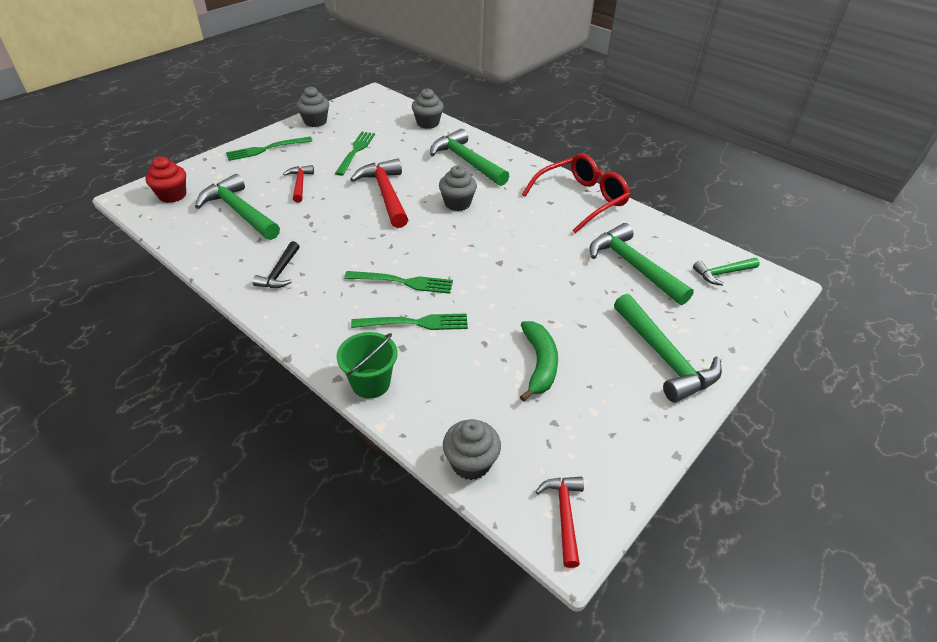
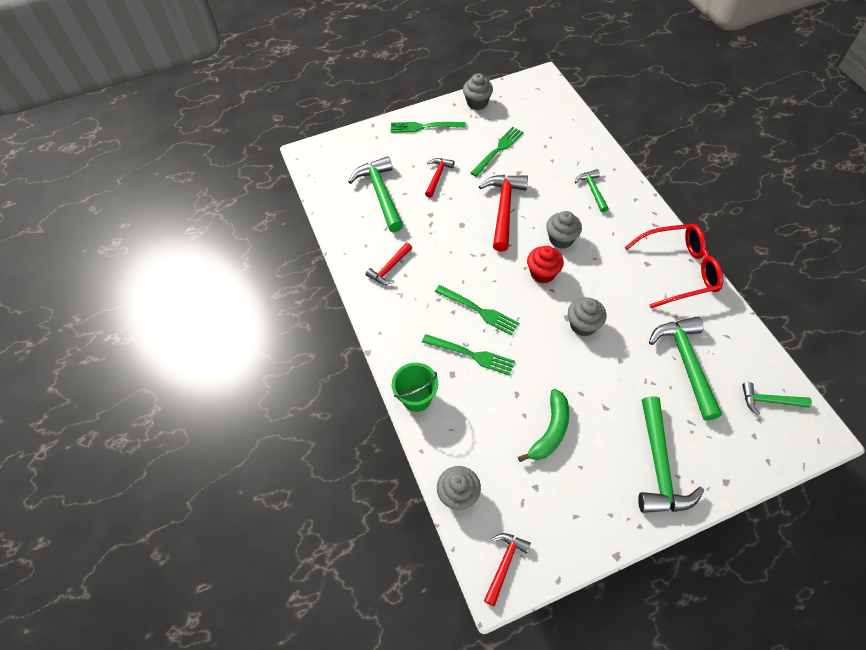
camera: 30 degrees right, 15 degrees up
red cupcake [145,157,186,203] -> red cupcake moved to [527,246,564,284]
black hammer [252,241,300,288] -> red hammer [366,242,412,285]
grey cupcake [412,88,444,129] -> grey cupcake moved to [568,297,606,336]
green hammer [430,129,509,186] -> green hammer [575,169,609,212], size x0.56

